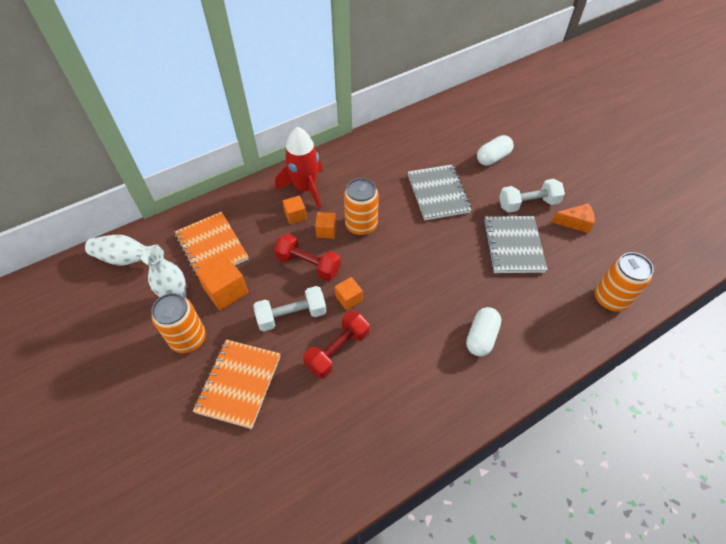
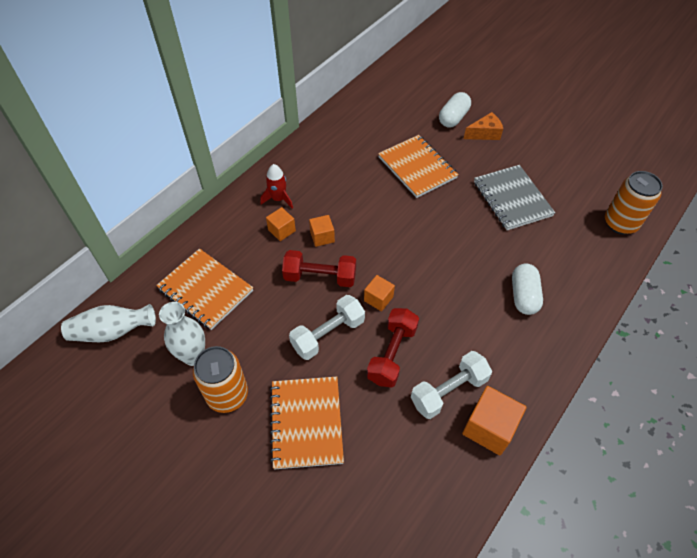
camera: 20 degrees left, 0 degrees up
orange cube [195,254,248,310] -> orange cube moved to [462,386,526,455]
red rocket [275,127,322,209] -> red rocket [260,164,293,209], size x0.56
orange can [344,178,379,236] -> none
grey notebook [408,165,472,220] -> orange notebook [378,135,459,198]
white dumbbell [499,179,565,213] -> white dumbbell moved to [411,351,492,419]
orange cheese [551,203,595,233] -> orange cheese moved to [464,112,503,140]

